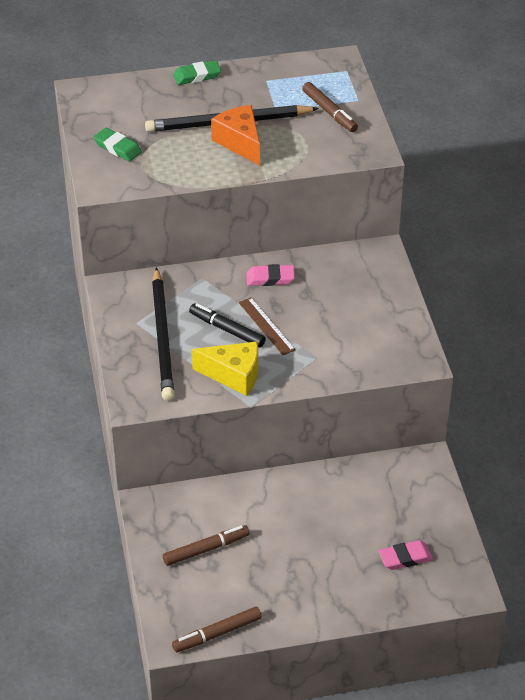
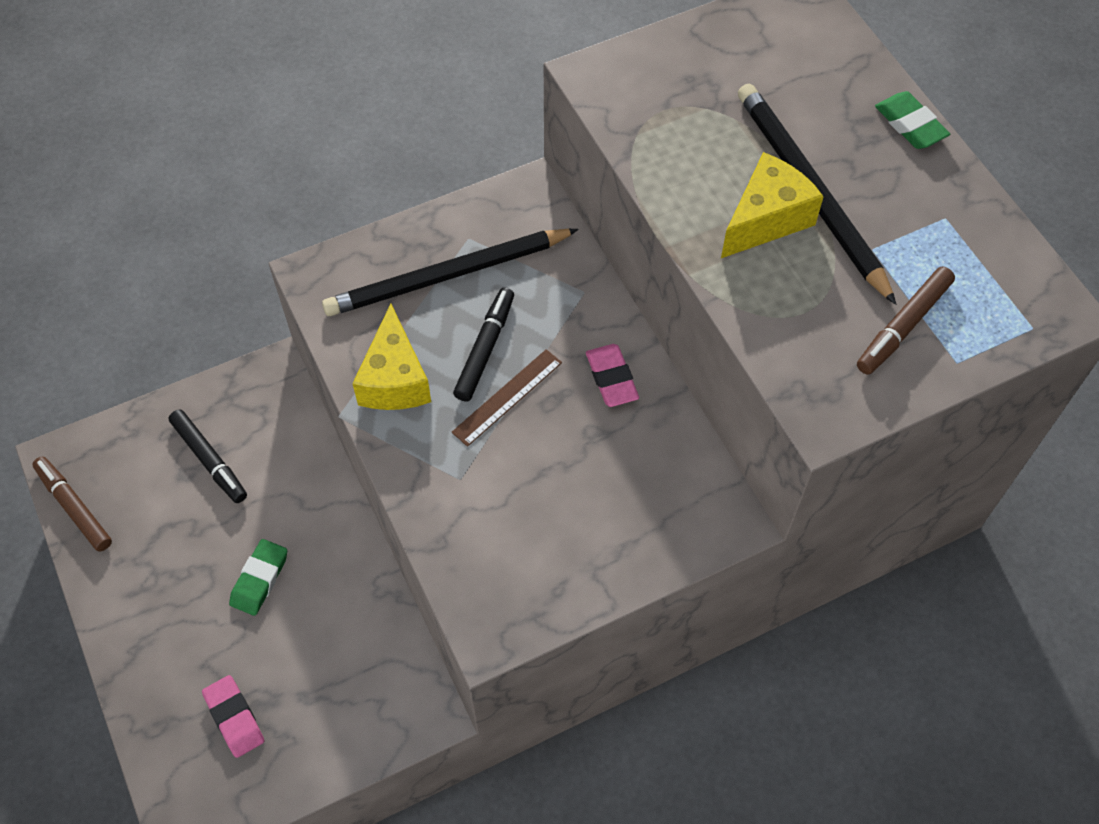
camera: 75 degrees right, 15 degrees up
green eraser [94,128,142,161] -> green eraser moved to [229,539,287,616]
brown marker [163,525,249,566] -> black marker [169,409,247,503]
orange cheese [211,105,260,165] -> yellow cheese [721,152,824,258]

